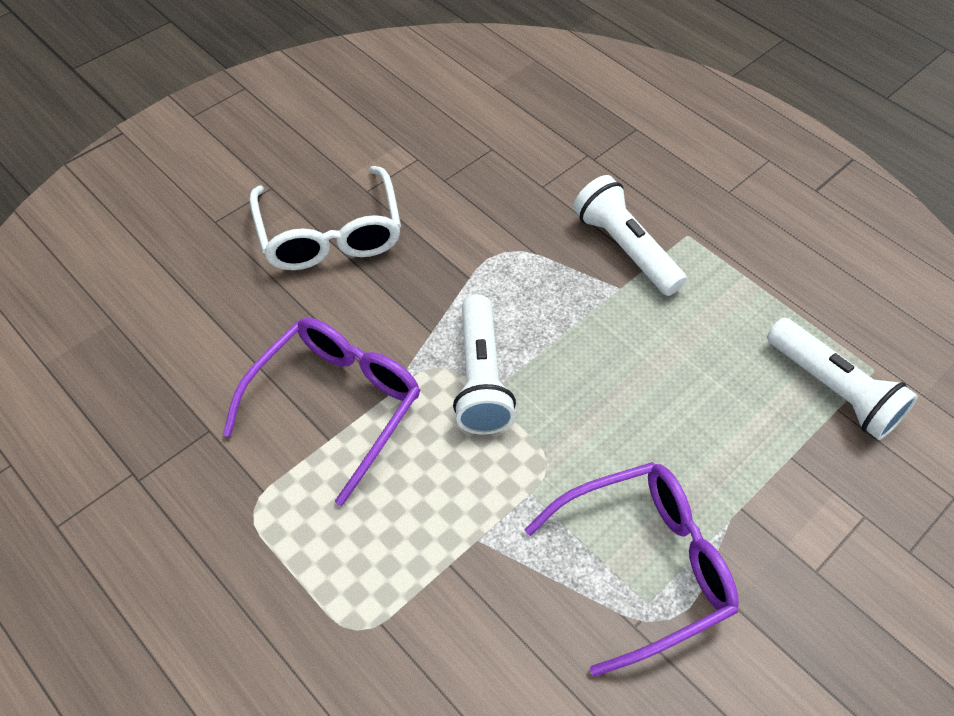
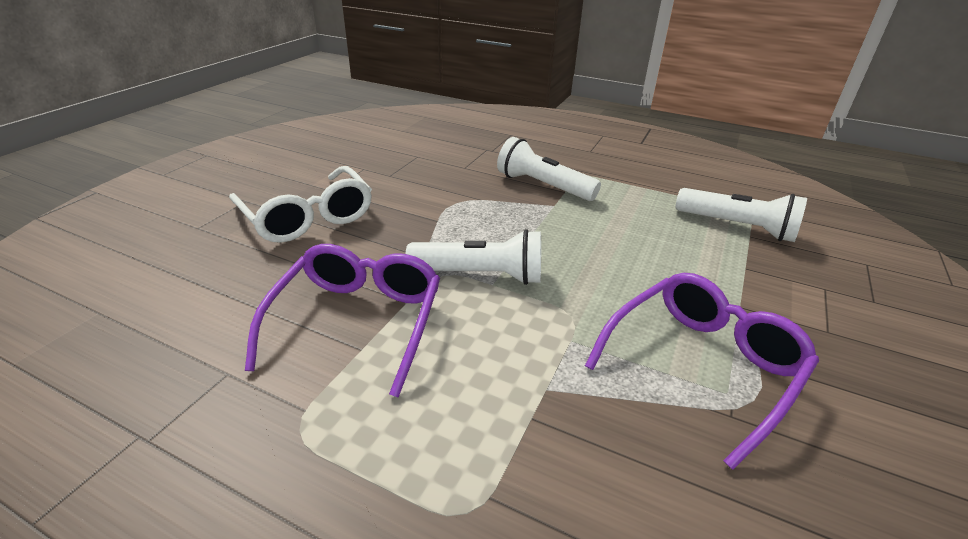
camera: 20 degrees left, 20 degrees down
white flashlight [453,294,516,434] -> white flashlight turned 60 degrees counterclockwise [405,229,541,285]

